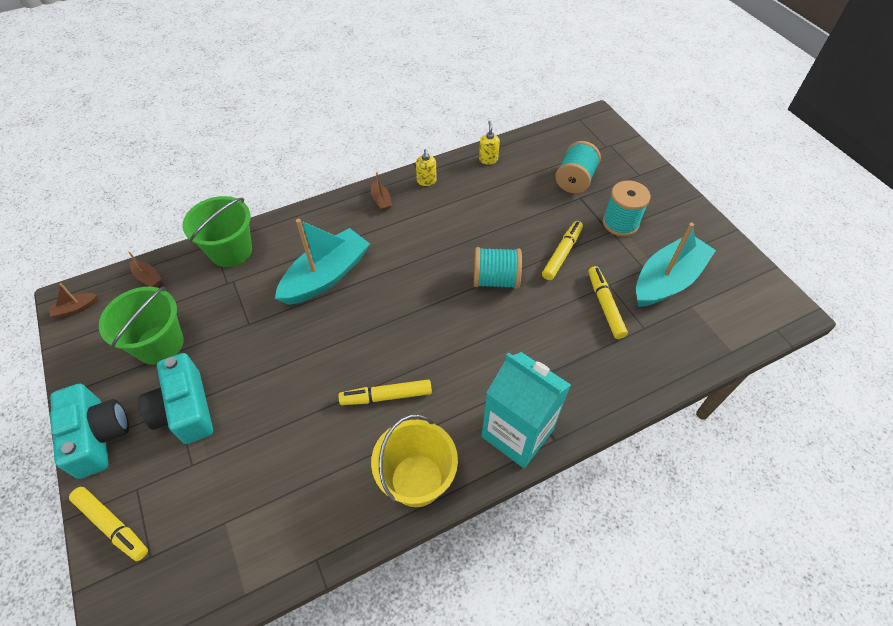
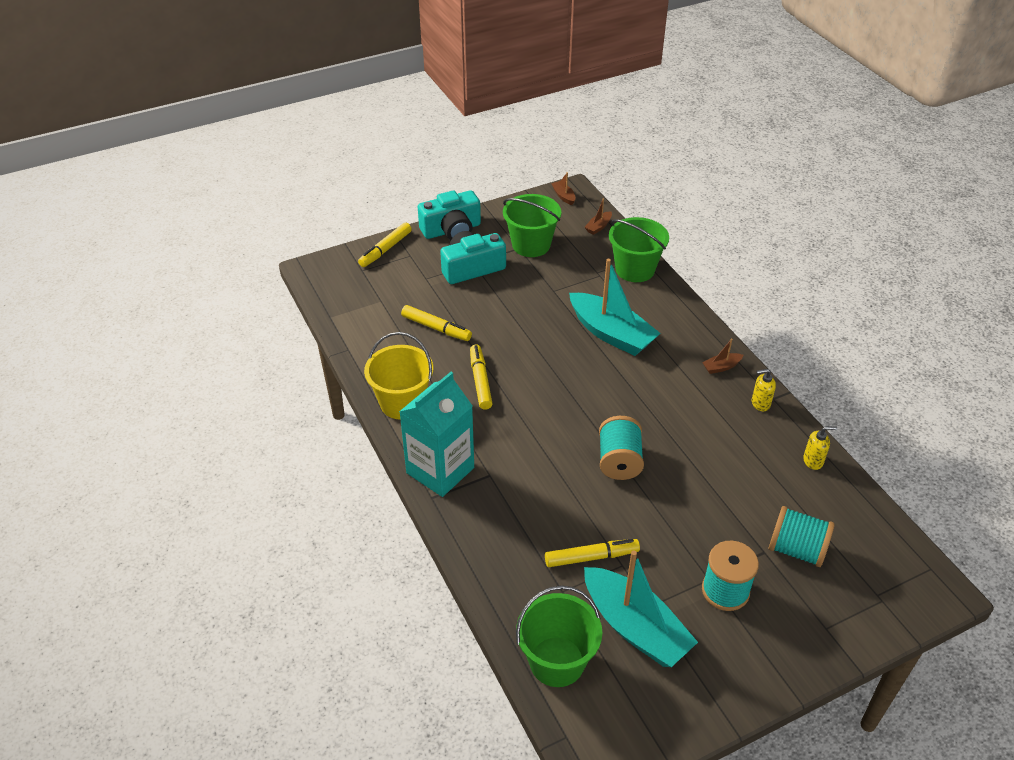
camera: 90 degrees right, 10 degrees down
yellow marker [542,221,583,280] -> yellow marker moved to [401,305,472,341]
none -> green bucket [516,585,602,687]

